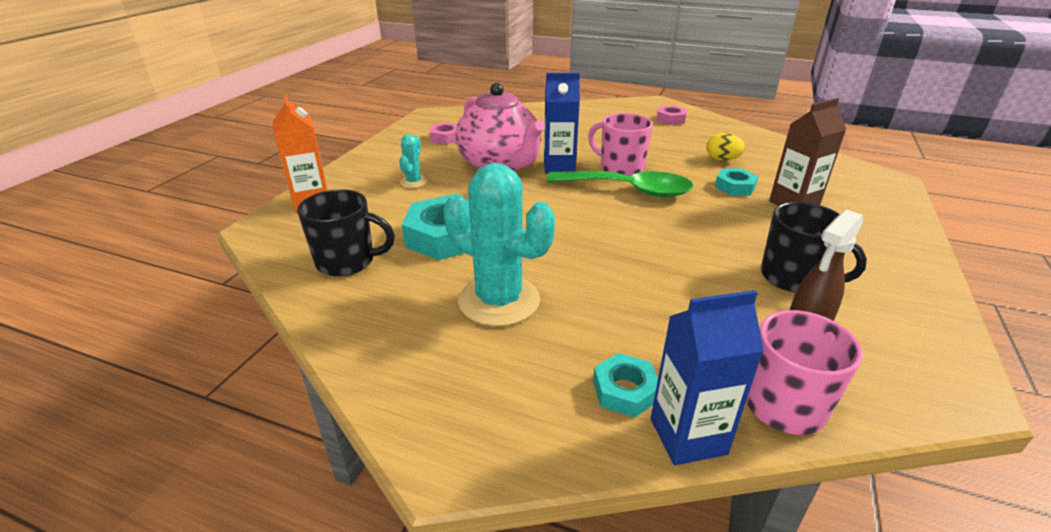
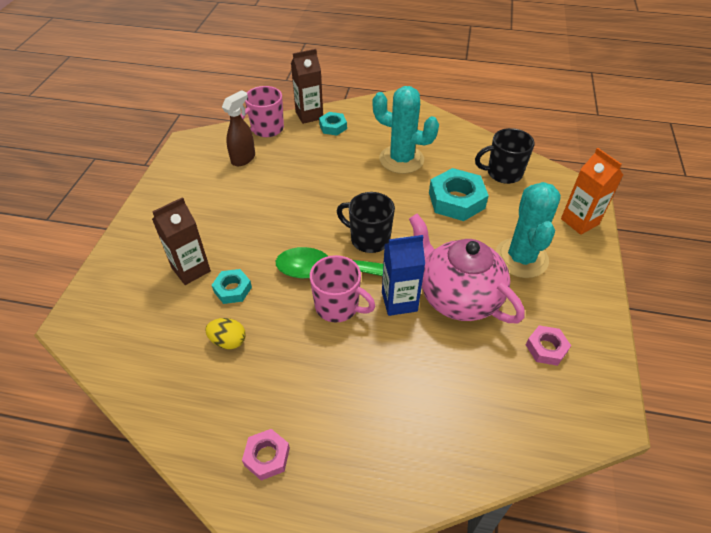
camera: 170 degrees right, 15 degrees up
turquoise cactus [399,134,428,188] -> turquoise cactus [495,182,561,278], size x2.13
blue carton [650,290,764,465] -> brown carton [291,49,323,124]
black mug [761,202,867,293] -> black mug moved to [337,192,395,253]

